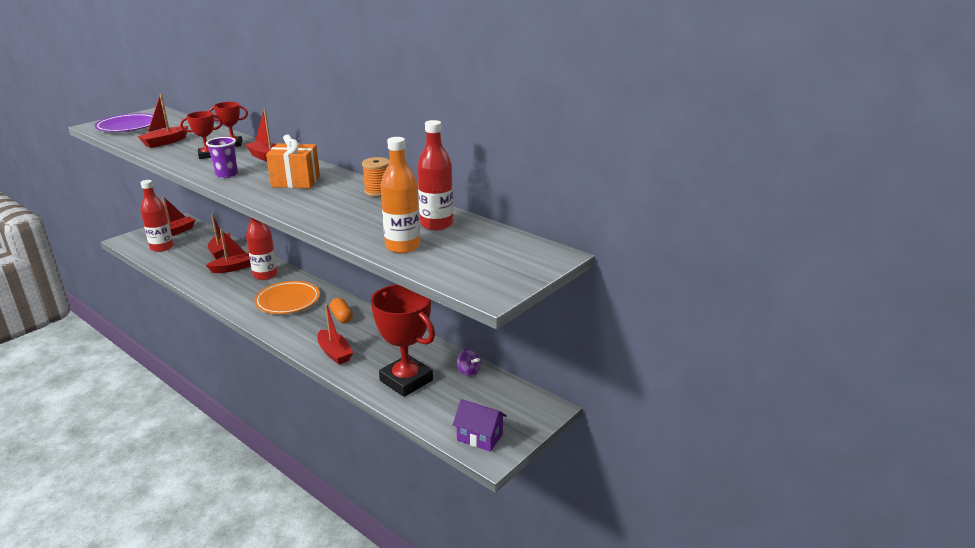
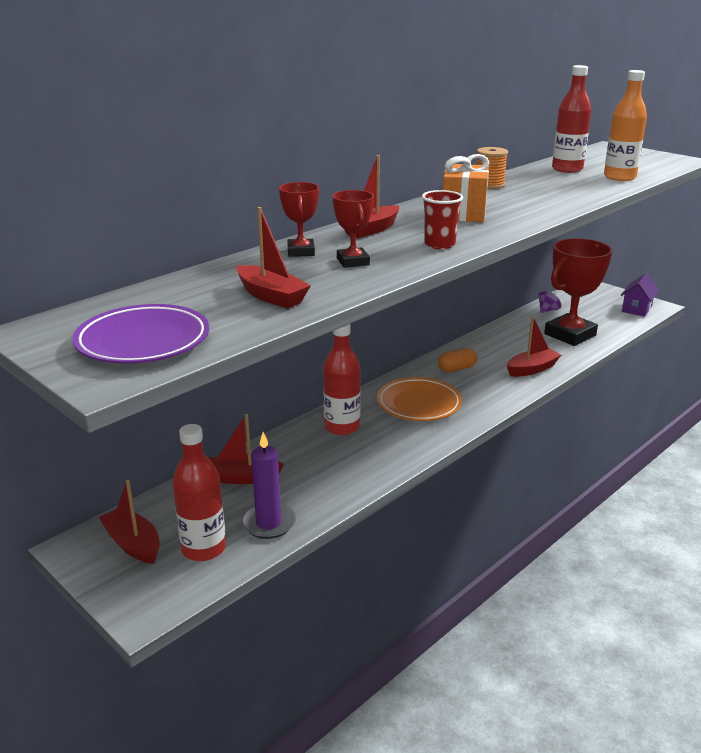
camera: 85 degrees left, 0 degrees up
purple cup [206,137,238,178] -> red cup [422,190,463,249]
red boat [206,229,251,273] -> none
none -> purple candle [241,432,296,539]

